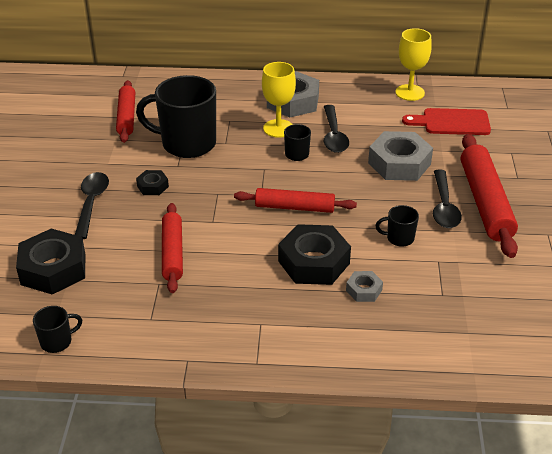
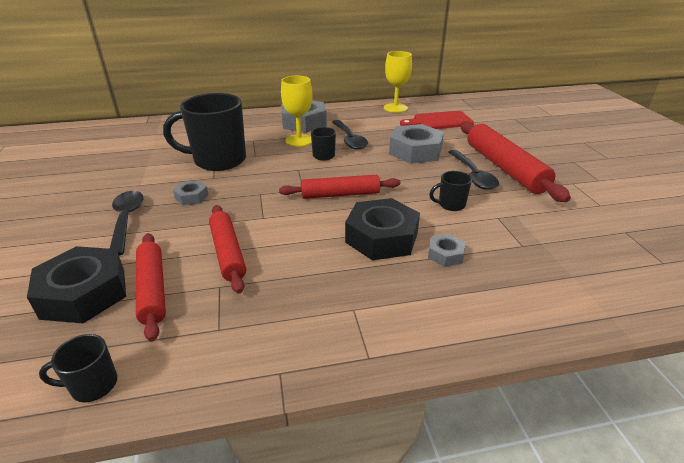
camera: 15 degrees left, 5 degrees down
black mug [33,306,82,353] -> black mug turned 150 degrees counterclockwise [39,334,117,403]
red rolling pin [116,80,135,143] -> red rolling pin moved to [136,233,166,342]
black nut [136,170,169,195] -> grey nut [173,180,209,205]

